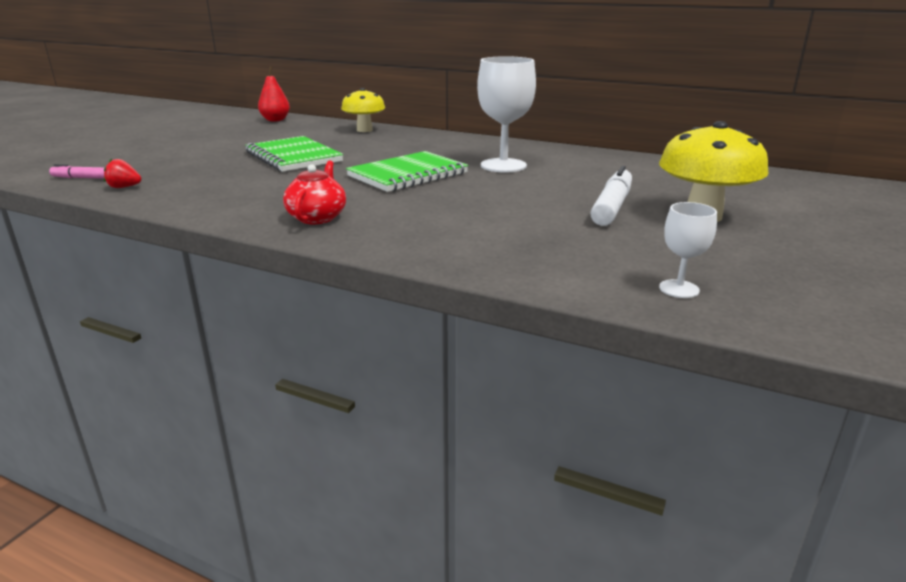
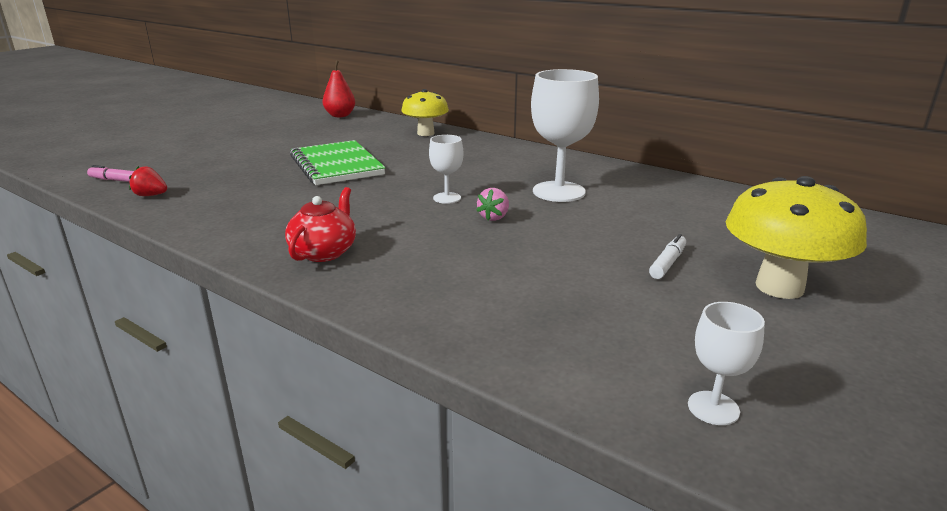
camera: 10 degrees right, 0 degrees up
green notebook [346,151,468,192] -> white goblet [429,135,463,204]
white marker [590,166,632,226] -> white marker [649,234,686,279], size x0.55
none -> pink strawberry [476,188,509,221]

